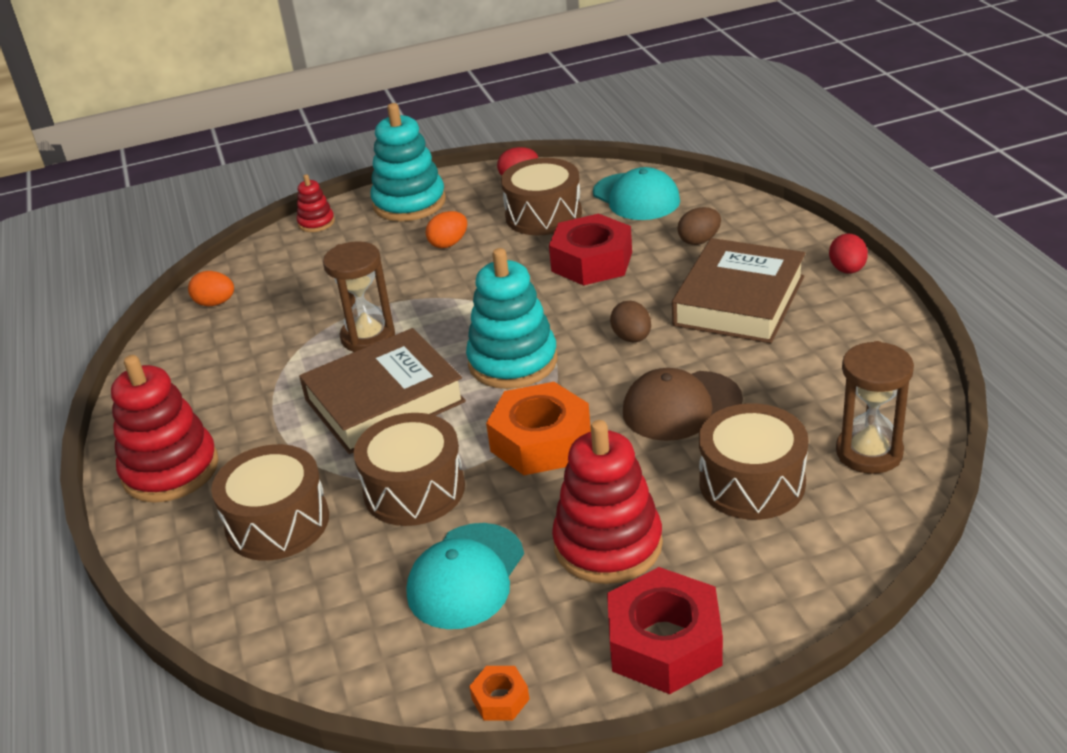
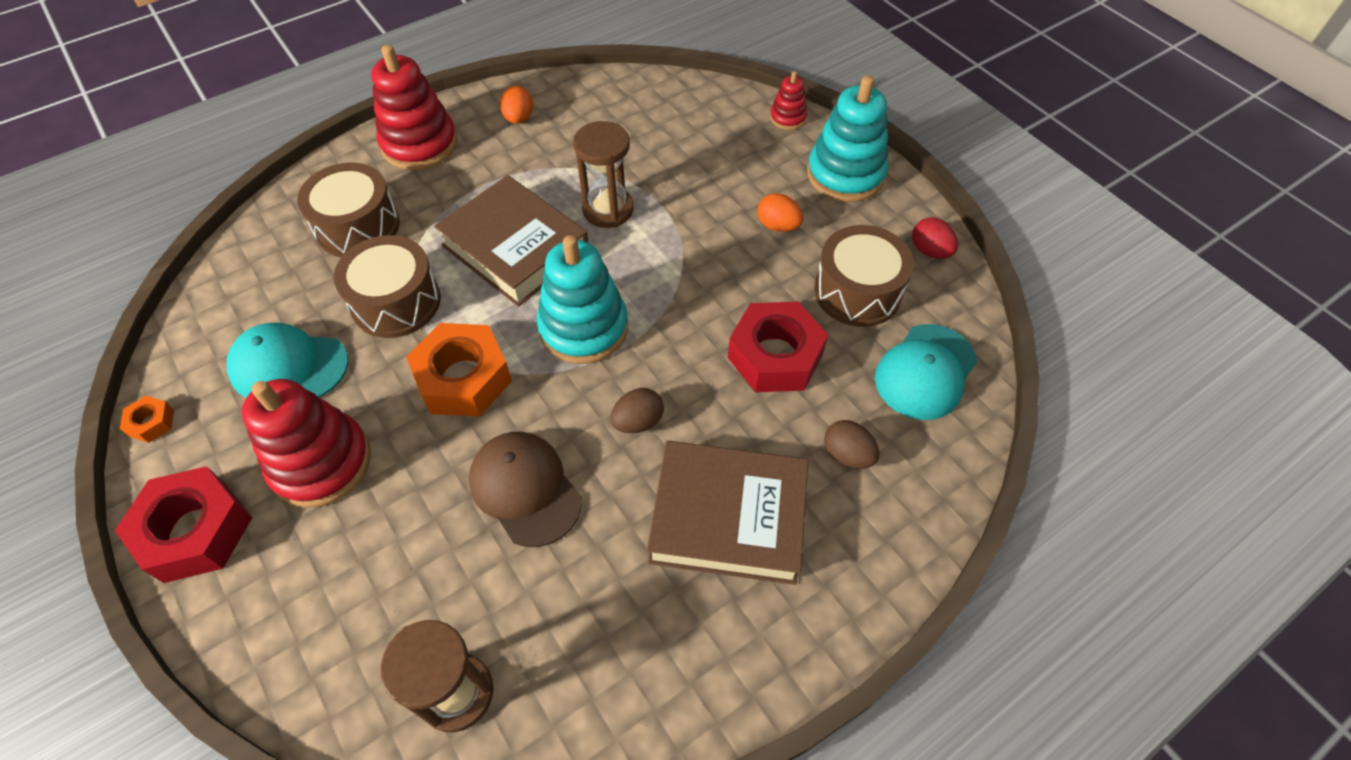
camera: 70 degrees right, 20 degrees up
orange egg [188,271,234,306] -> orange egg moved to [500,86,533,124]
brown drum [699,403,808,520] -> none
red egg [829,234,868,274] -> none

